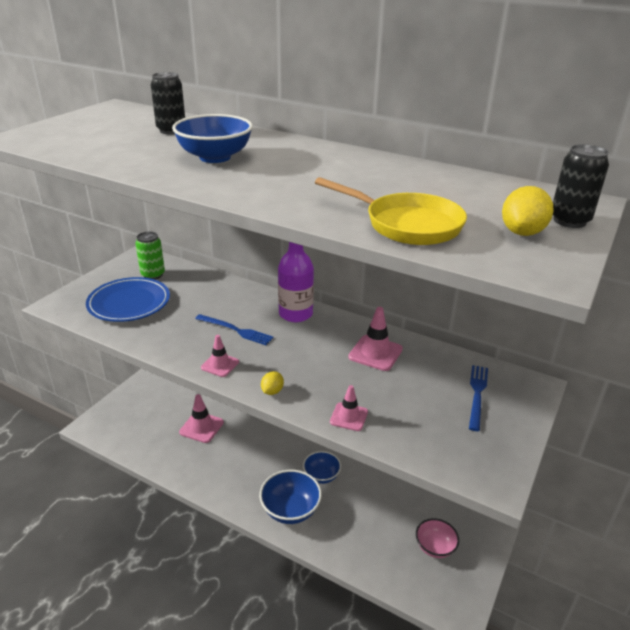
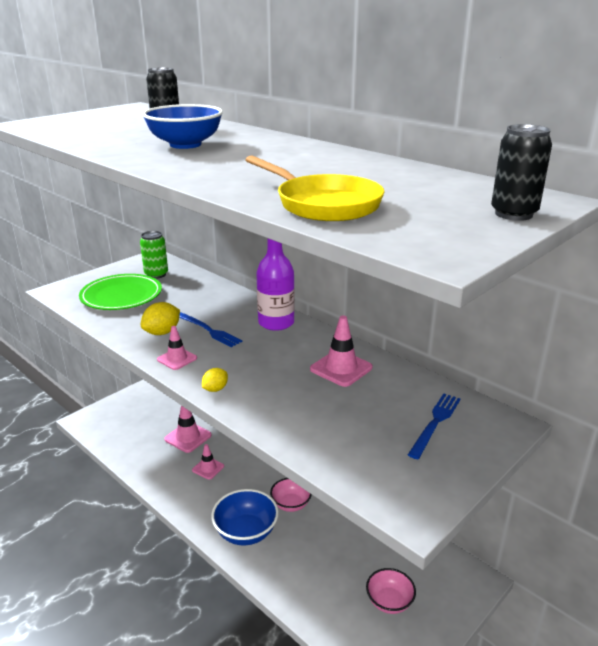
camera: 15 degrees right, 5 degrees down
blue plate [86,277,170,322] -> green plate [79,274,162,310]
blue bowl [303,451,341,484] -> pink bowl [270,478,312,512]
pink traffic cone [330,385,368,431] -> pink traffic cone moved to [192,444,224,480]
yellow lemon [502,186,554,236] -> yellow lemon moved to [141,302,180,335]

